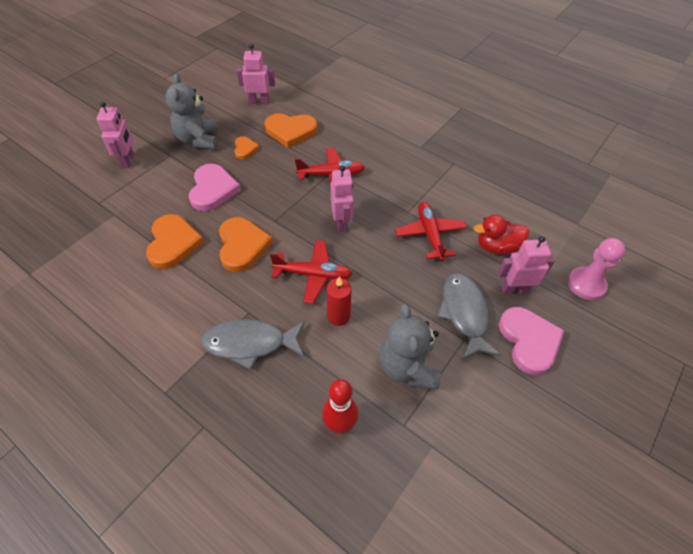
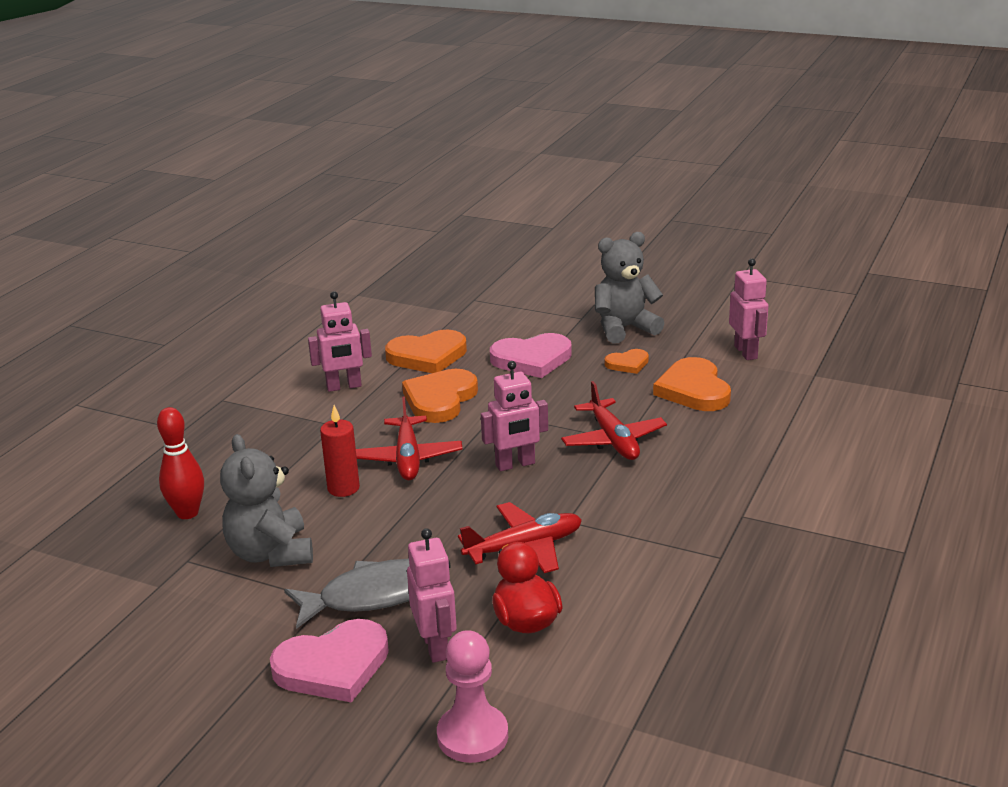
camera: 80 degrees right, 25 degrees down
pink robot [97,101,134,168] -> pink robot moved to [308,291,372,392]
grey fish [201,319,305,370] -> none
orange heart [219,217,273,272] -> orange heart turned 135 degrees clockwise [402,369,478,423]
grey teddy bear [380,304,441,389] -> grey teddy bear turned 90 degrees counterclockwise [220,434,313,567]

